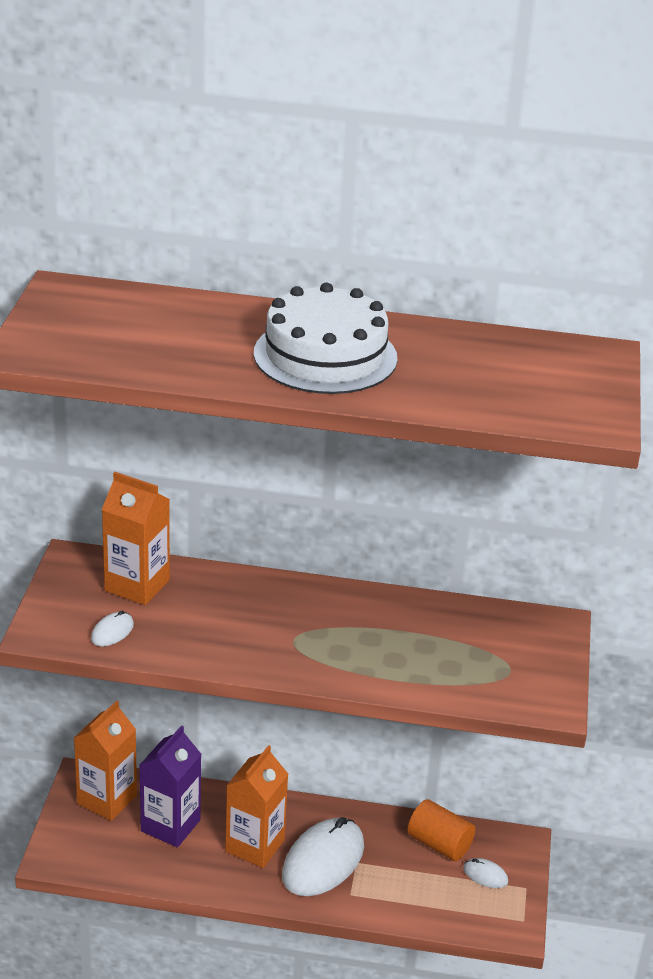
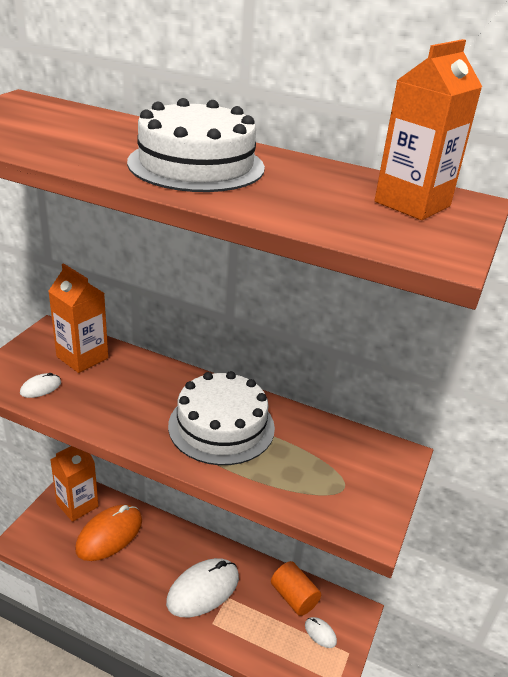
camera: 15 degrees right, 0 degrees up
purple carton [140,725,201,847] -> orange mouse [75,504,142,561]
orange carton [225,745,288,868] -> orange carton moved to [374,39,482,220]
none -> white cake [168,371,275,465]

